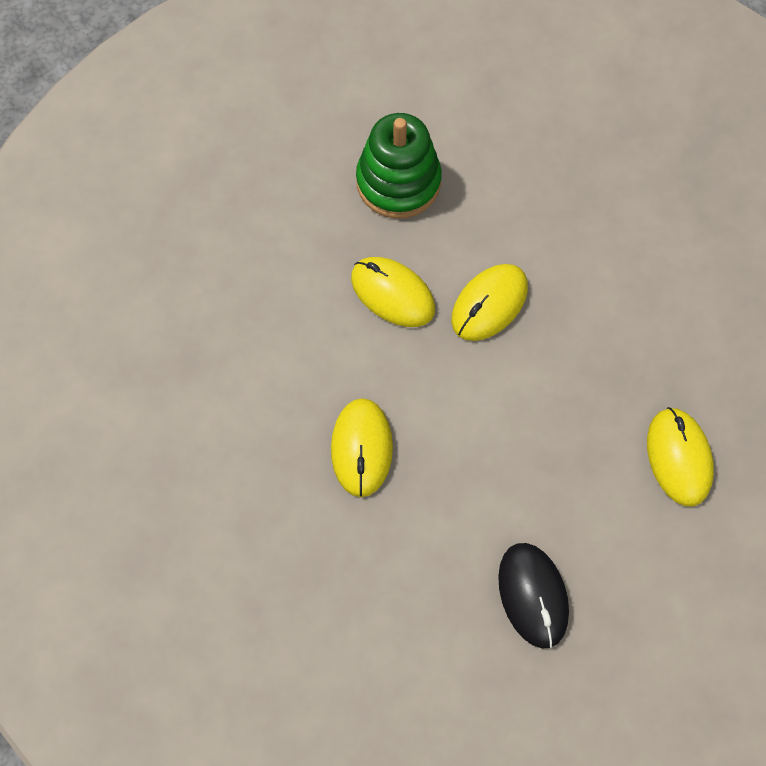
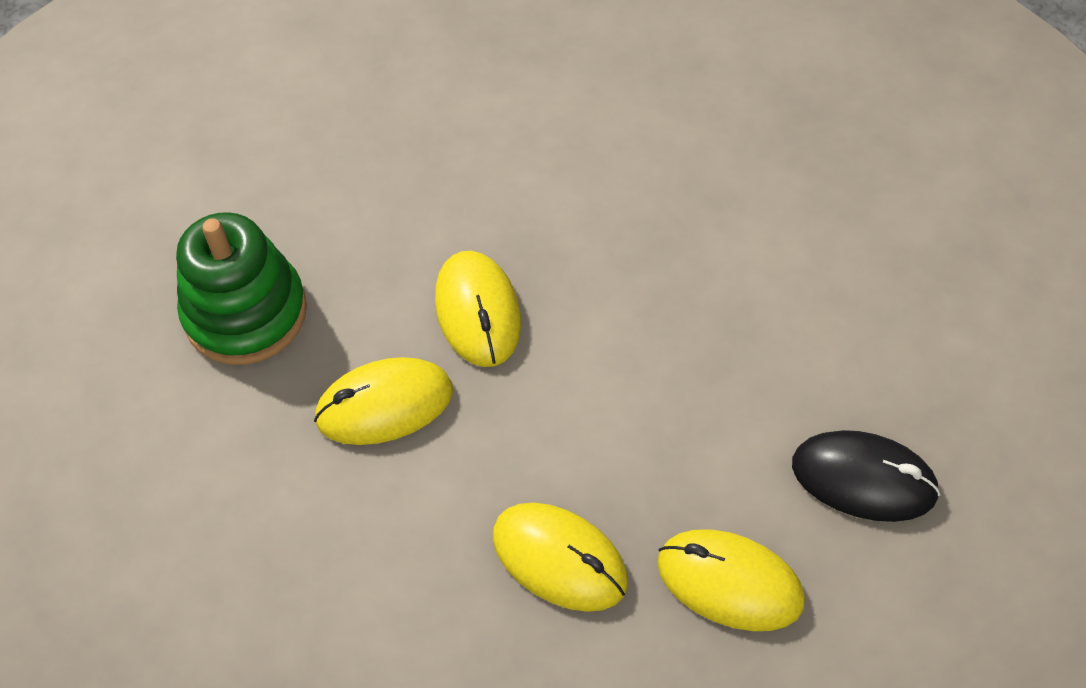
camera: 55 degrees left, 10 degrees down
yellow mouse [647,407,714,507] -> yellow mouse moved to [657,529,805,631]

